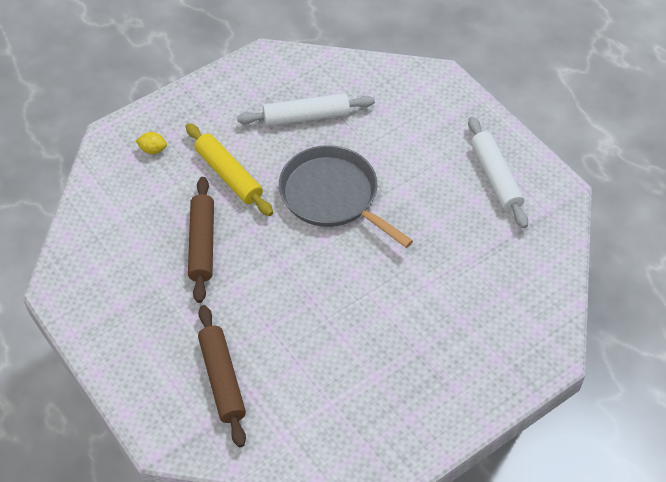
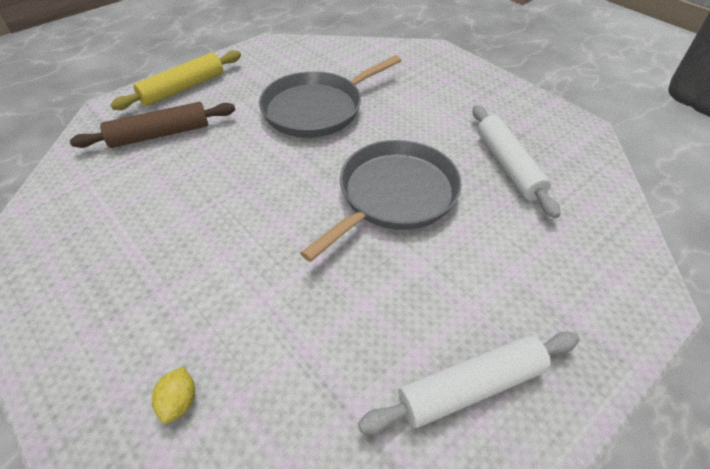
camera: 85 degrees right, 5 degrees down
yellow lemon [136,132,167,154] -> yellow lemon moved to [152,366,195,424]
yellow rolling pin [186,123,273,216] -> yellow rolling pin moved to [110,50,241,110]
brown rolling pin [188,177,214,303] -> grey pan [259,55,402,138]

